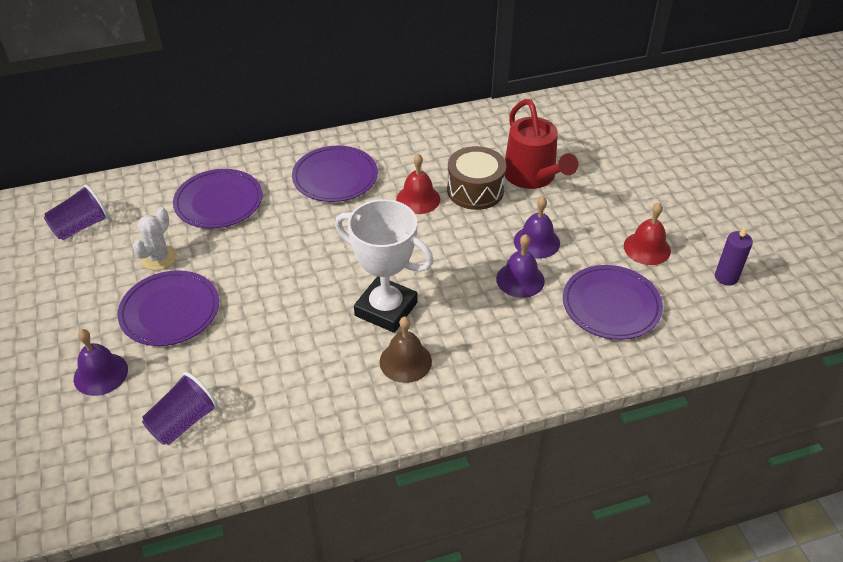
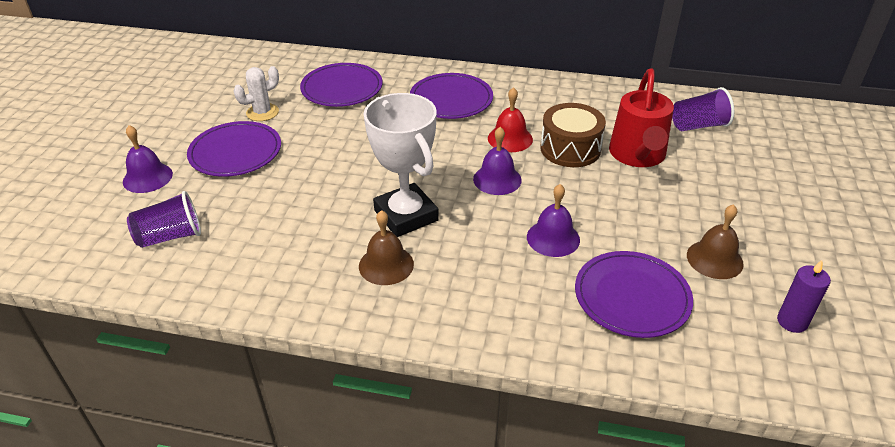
camera: 30 degrees right, 5 degrees down
purple cup [44,184,109,240] -> purple cup moved to [672,87,734,131]
purple bell [514,196,560,259] -> purple bell moved to [473,127,522,195]
red bell [624,203,671,265] -> brown bell [687,204,744,279]

